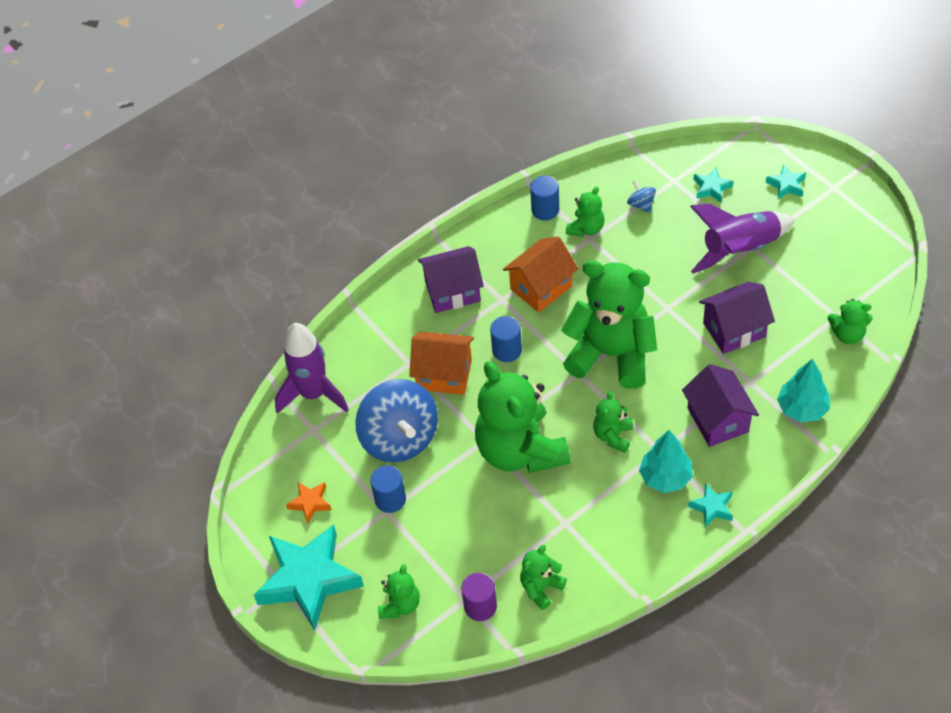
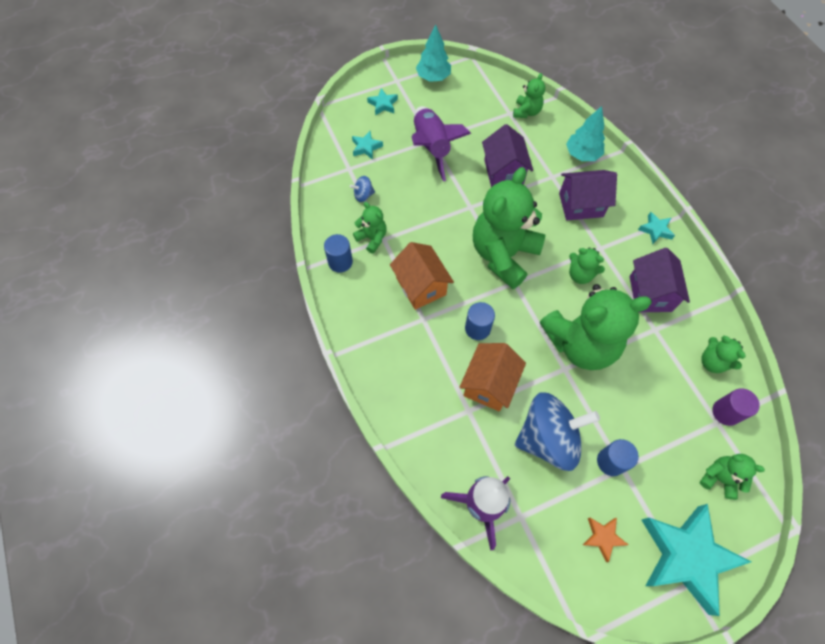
camera: 80 degrees left, 10 degrees up
purple house [418,246,484,313] -> purple house moved to [630,248,690,312]
turquoise tree [639,430,693,493] -> turquoise tree moved to [416,25,451,82]

